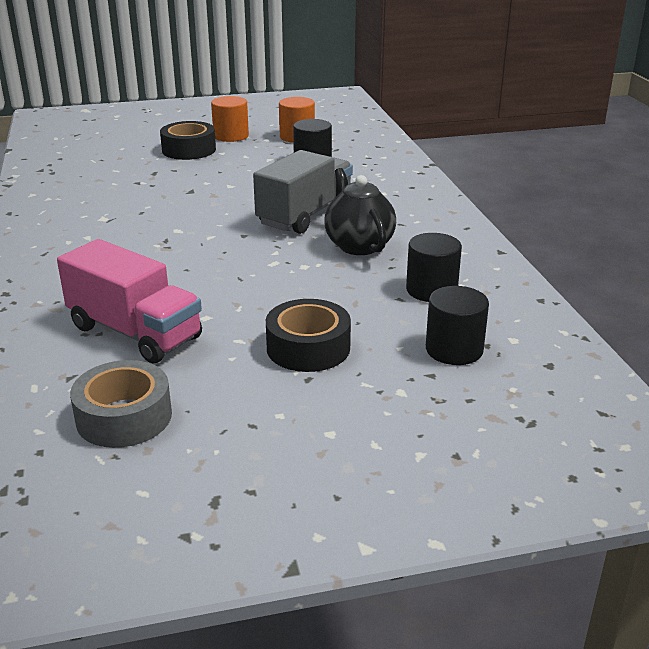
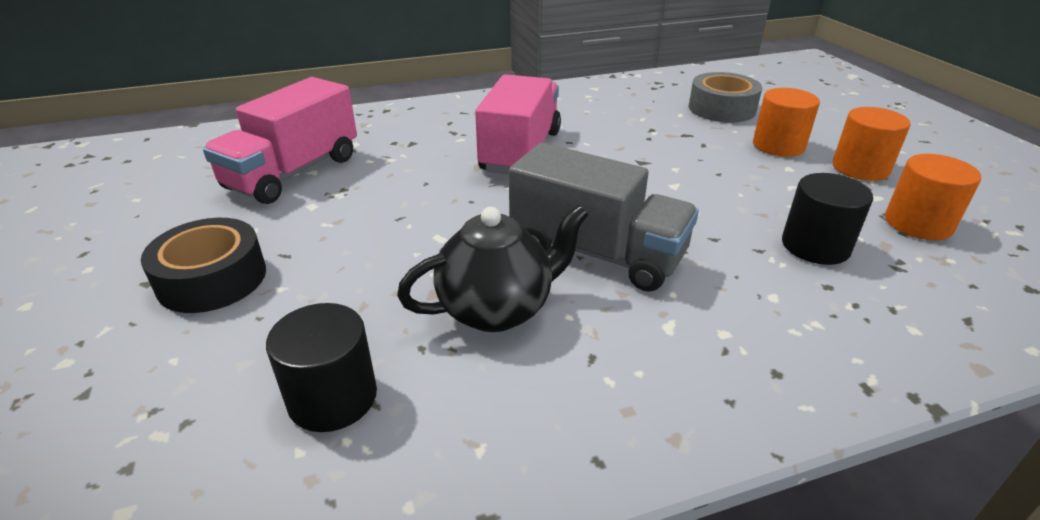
camera: 85 degrees right, 5 degrees up
grey tape [70,360,172,448] -> grey tape moved to [689,72,762,123]
black tape [160,121,216,160] -> orange cylinder [753,88,820,157]
black cylinder [426,286,489,365] -> none
none -> pink truck [475,74,561,174]

